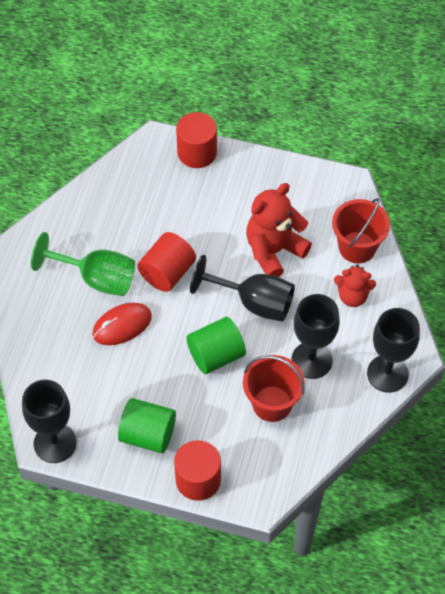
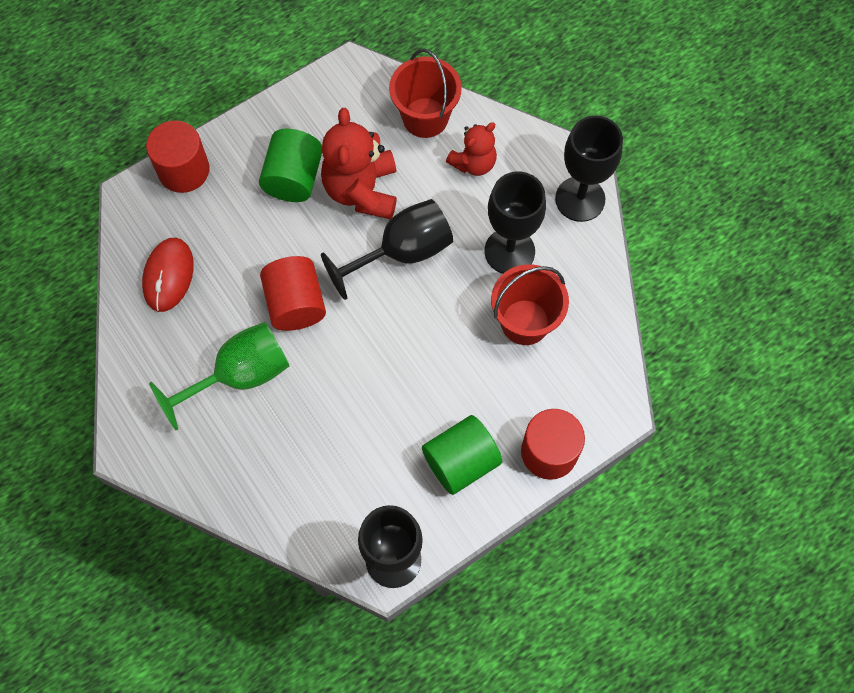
camera: 50 degrees left, 10 degrees up
red mouse [93,303,152,345] -> red mouse moved to [142,238,194,312]
green cylinder [186,317,246,374] -> green cylinder moved to [259,128,322,202]

